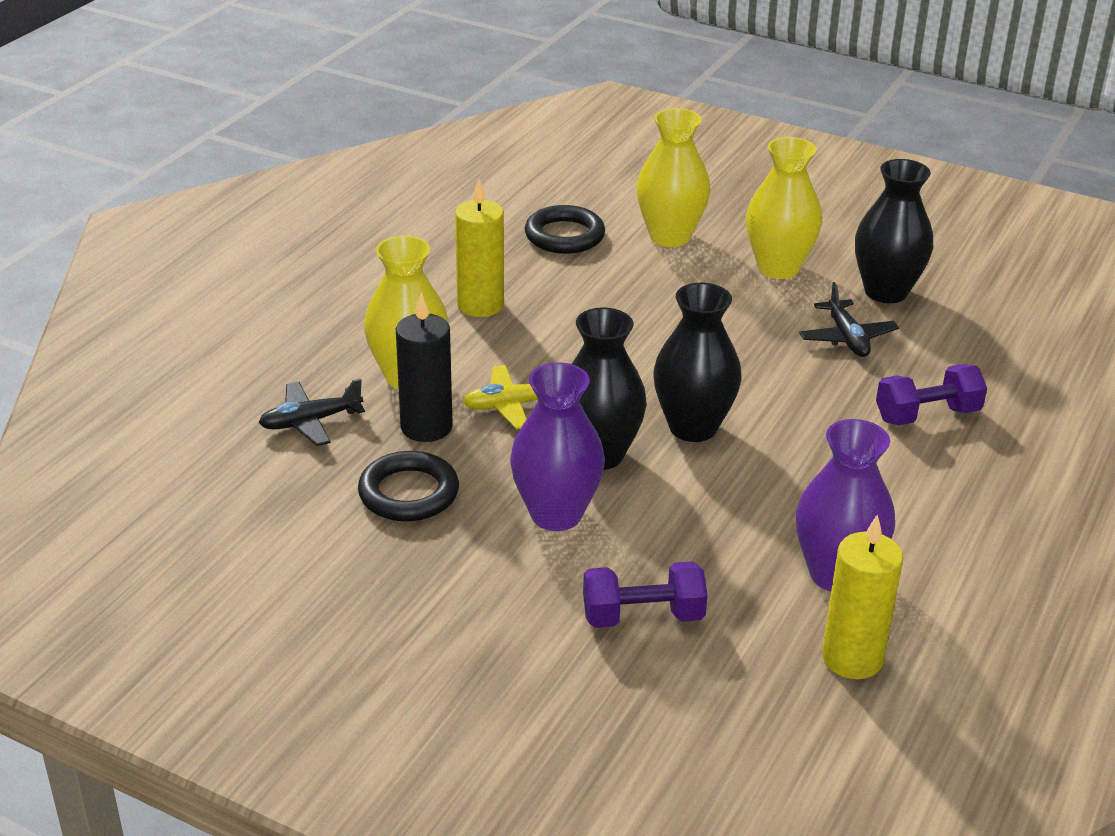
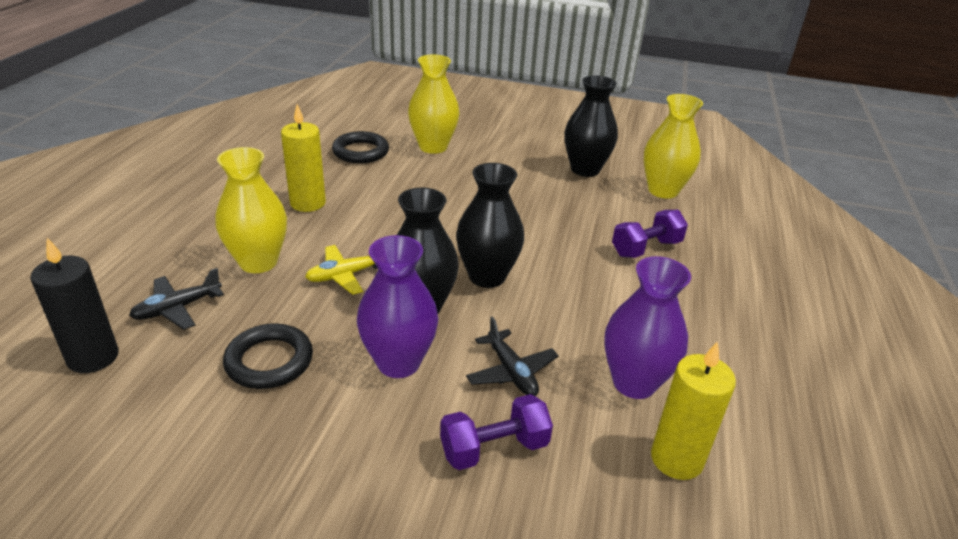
camera: 15 degrees left, 0 degrees up
black candle [396,293,453,442] -> black candle moved to [30,238,119,373]
yellow vase [746,137,822,279] -> yellow vase moved to [644,94,703,199]
black plane [799,282,899,357] -> black plane moved to [466,316,559,396]

